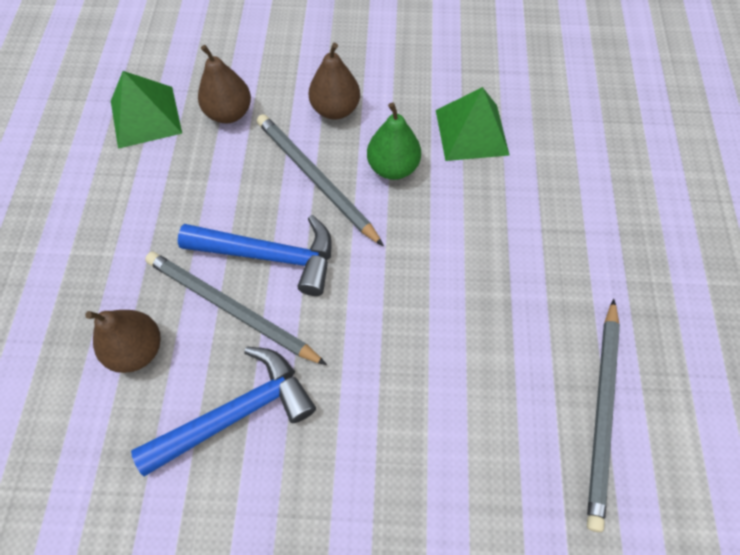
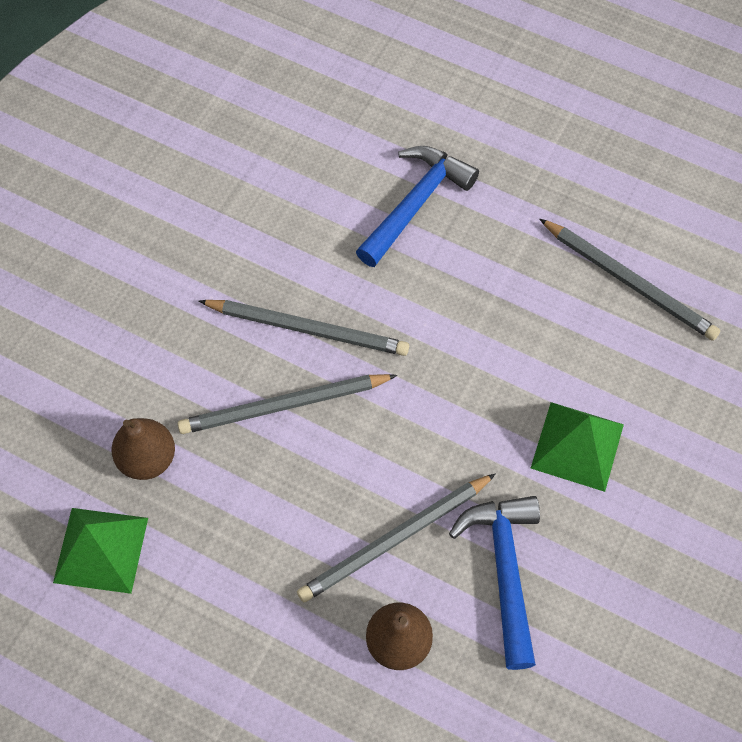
camera: 65 degrees left, 0 degrees up
blue hammer [178,215,332,296] -> blue hammer moved to [356,146,479,267]
brown pear [309,43,360,120] -> none
green pear [367,102,421,180] -> grey pencil [199,300,409,356]
green pyramid [436,87,509,161] -> green pyramid moved to [531,402,624,492]

